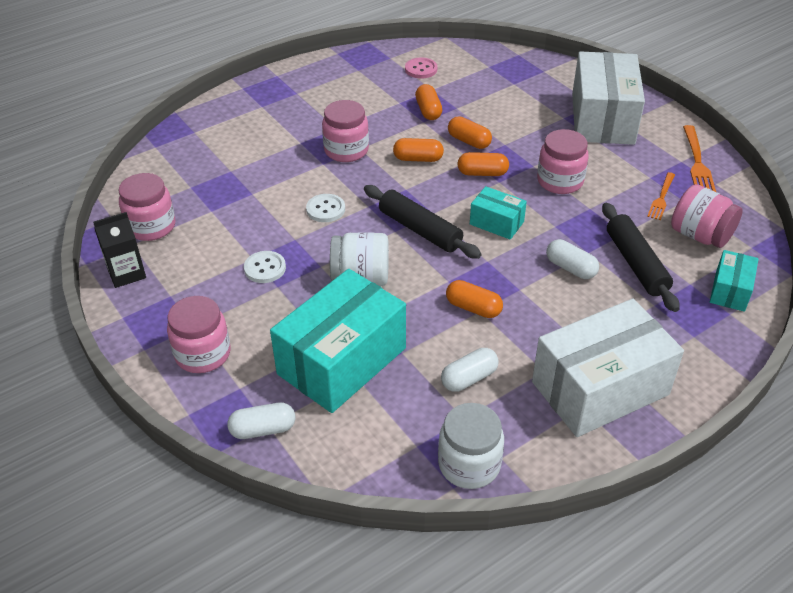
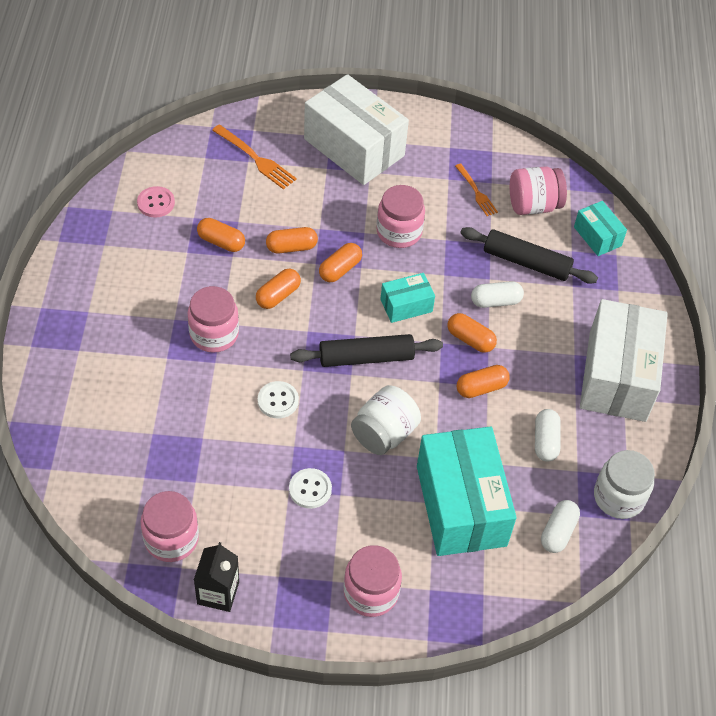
camera: 55 degrees left, 10 degrees up
white capsule [227,402,295,439] -> white capsule moved to [541,500,580,553]
orange fork [683,125,716,192] -> orange fork moved to [212,124,297,189]
none -> orange capsule [447,313,497,353]

